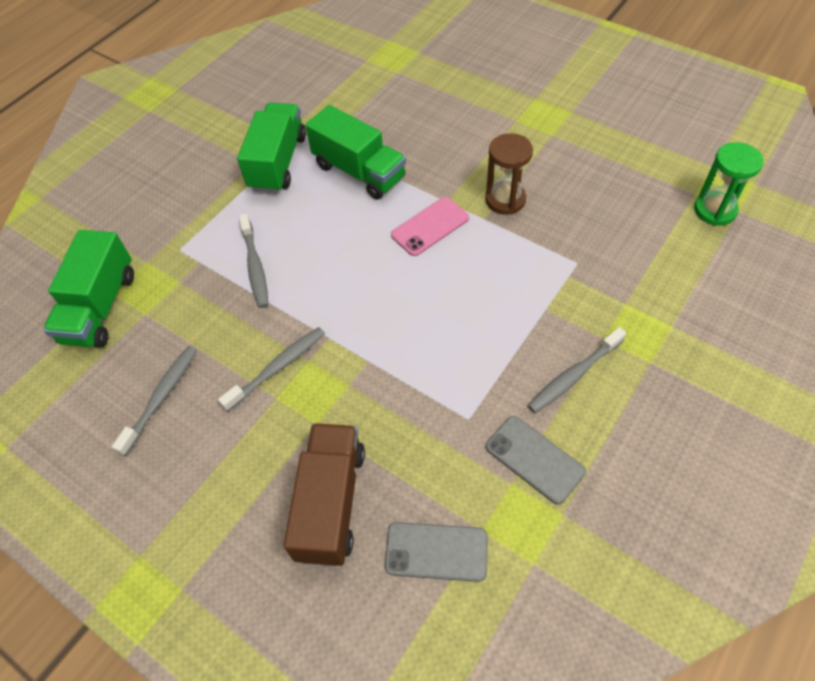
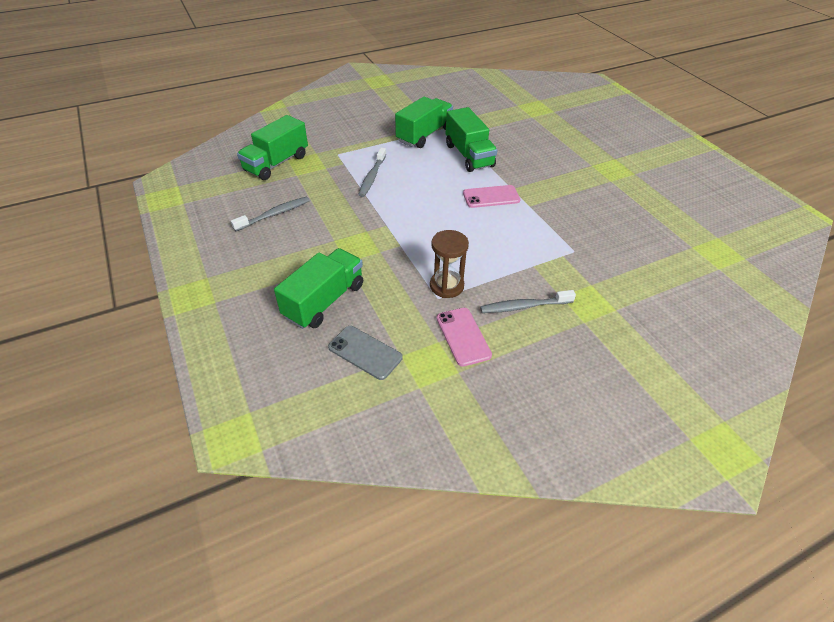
camera: 25 degrees right, 10 degrees down
grey toothbrush [218,327,325,412] -> none
brown truck [284,423,365,566] -> green truck [274,248,363,329]
brown hourglass [485,133,533,215] -> brown hourglass moved to [430,230,469,298]
grey phone [486,416,586,505] -> pink phone [436,308,492,367]
green hourglass [694,142,764,226] -> none

